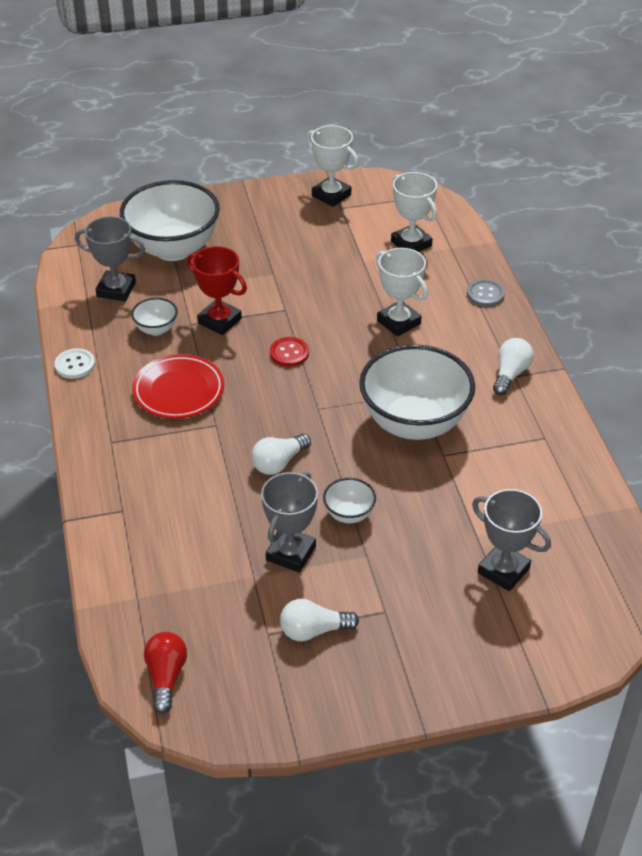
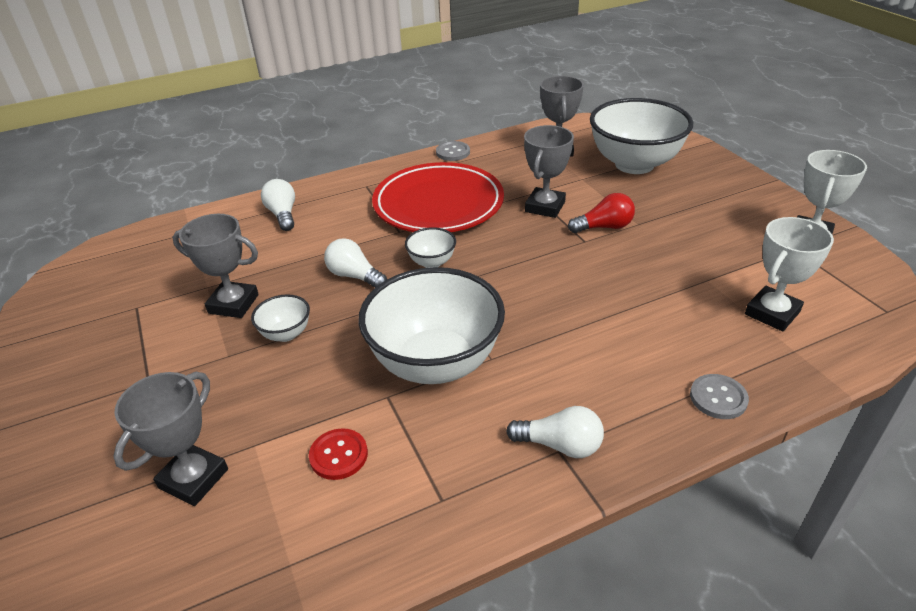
camera: 80 degrees right, 5 degrees down
white button [54,348,95,379] -> grey button [436,141,470,161]
white bowl [131,298,178,336] -> white bowl moved to [405,227,456,268]
red plate [132,354,224,419] -> red plate [372,162,504,232], size x1.52
red light bulb [144,632,187,714] -> red light bulb moved to [568,193,635,233]
red trophy [187,246,247,335] -> grey trophy [524,125,574,218]
red button [270,337,309,367] -> red button moved to [309,428,368,480]
white light bulb [280,599,359,641] -> white light bulb moved to [261,179,295,231]
white trophy [376,248,428,337] -> none

